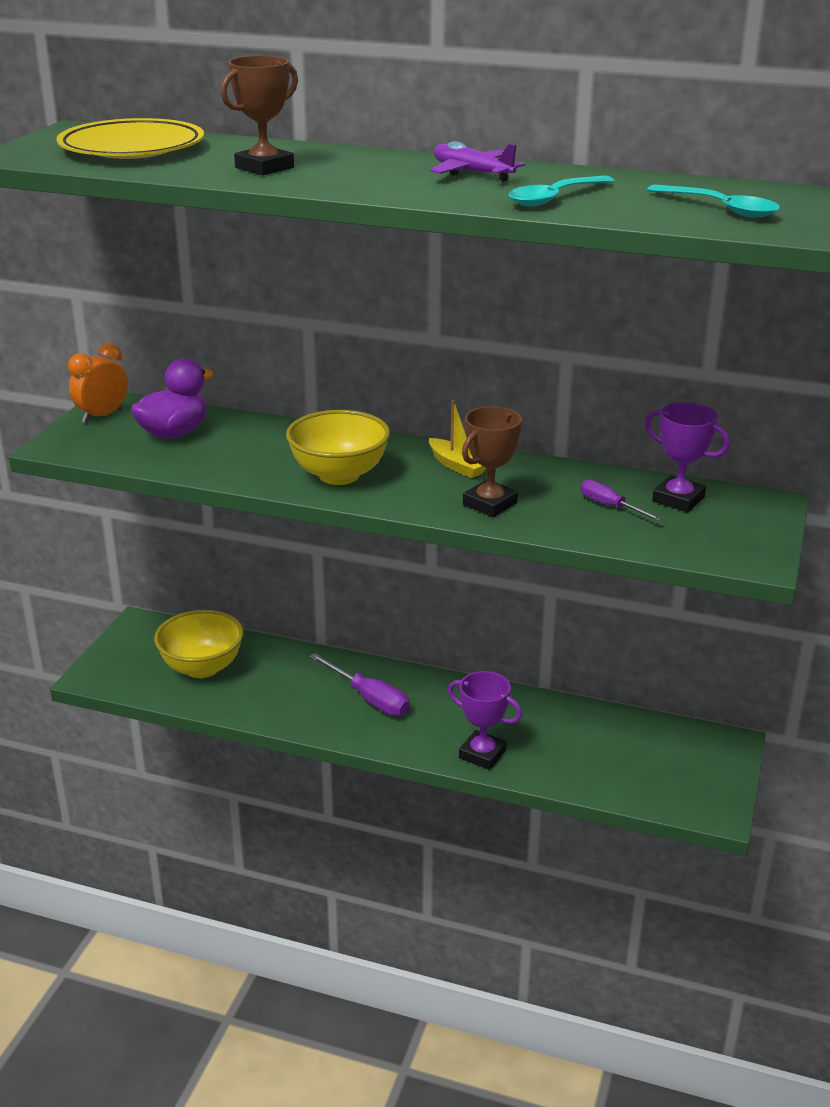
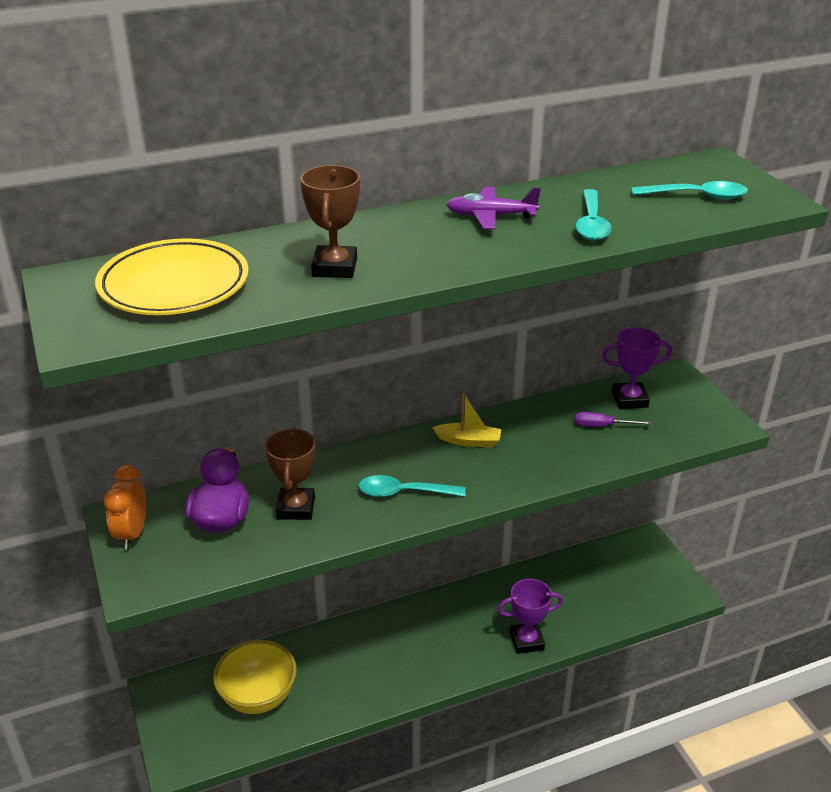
camera: 40 degrees left, 5 degrees up
yellow bowl [286,410,390,485] -> turquoise spoon [358,475,466,497]
purple screwdriver [309,653,410,716] -> none
brown trophy [462,406,522,517] -> brown trophy moved to [265,428,315,520]

